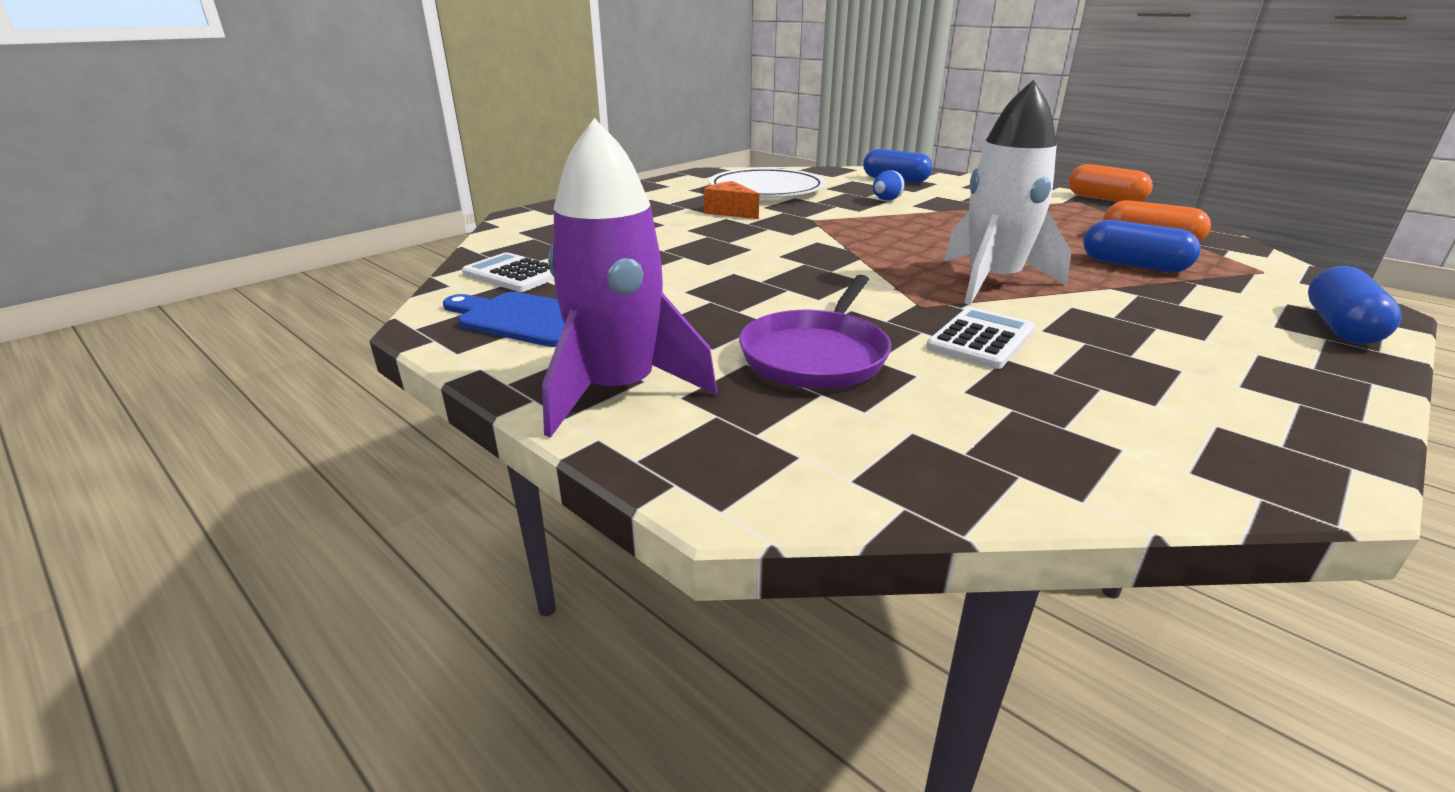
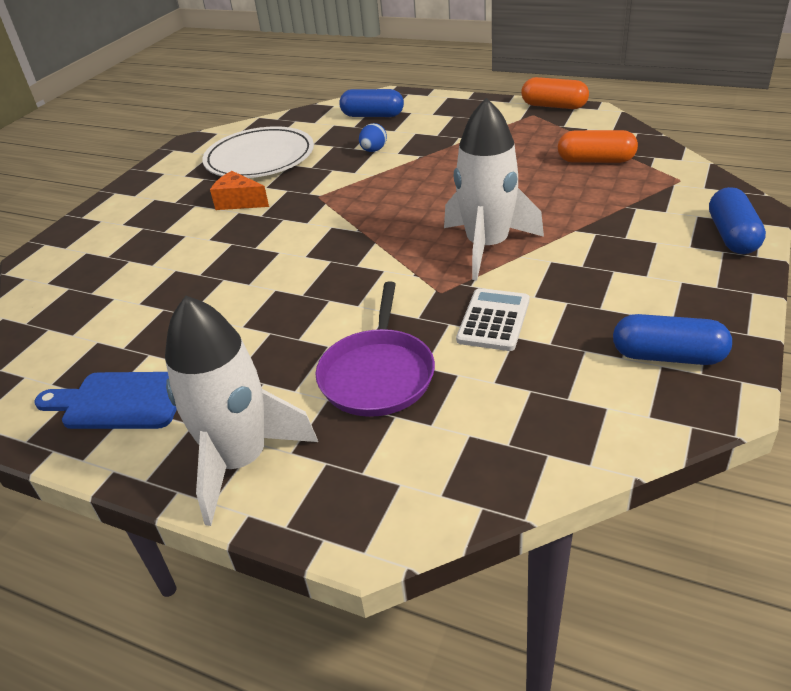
camera: 15 degrees left, 10 degrees up
white calculator [462,252,554,292] -> none
purple rocket [542,118,717,438] -> white rocket [165,296,318,526]
blue capsule [1083,220,1201,272] -> blue capsule moved to [613,314,732,365]

